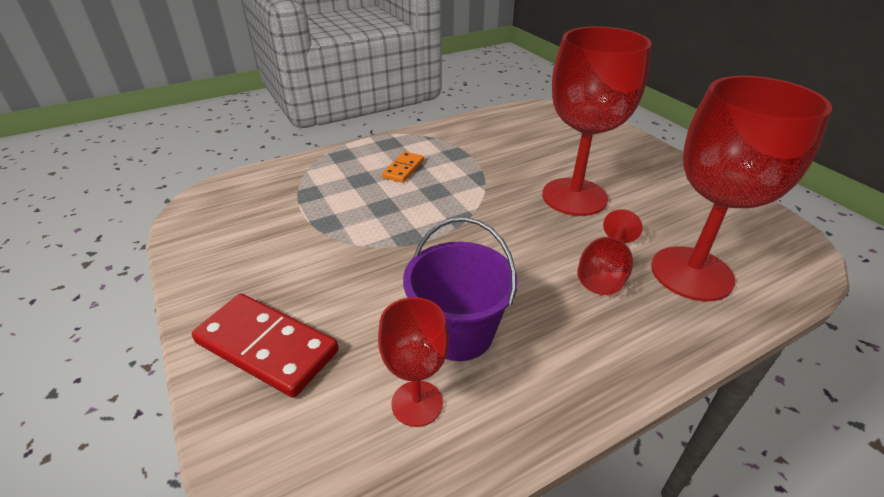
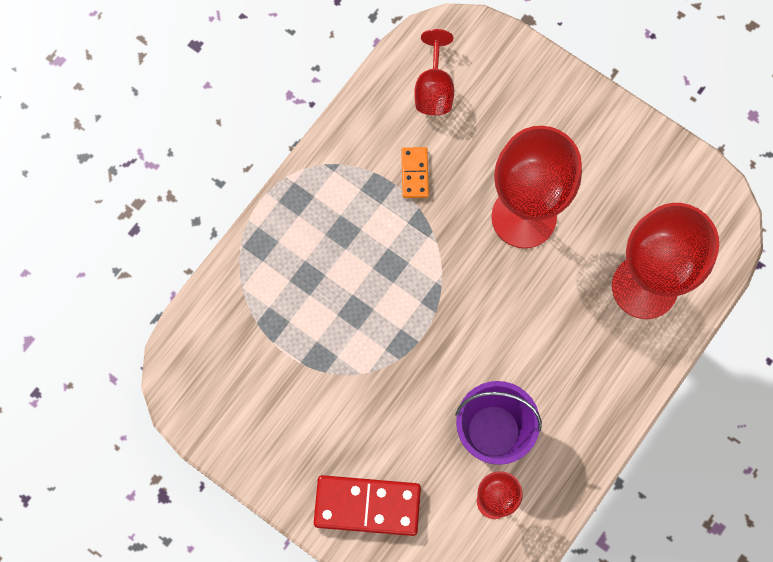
camera: 25 degrees left, 35 degrees up
orange domino [382,152,424,183] -> orange domino moved to [401,147,429,198]
red goblet [577,209,643,295] -> red goblet moved to [414,29,454,115]

